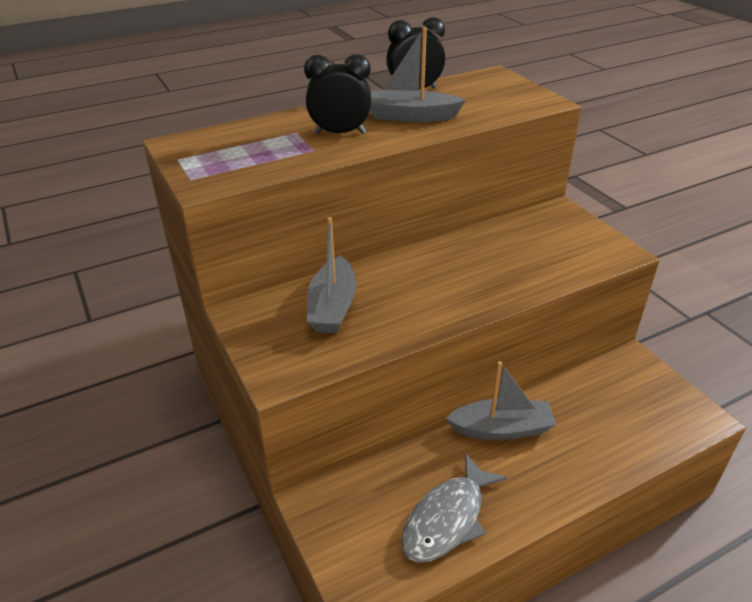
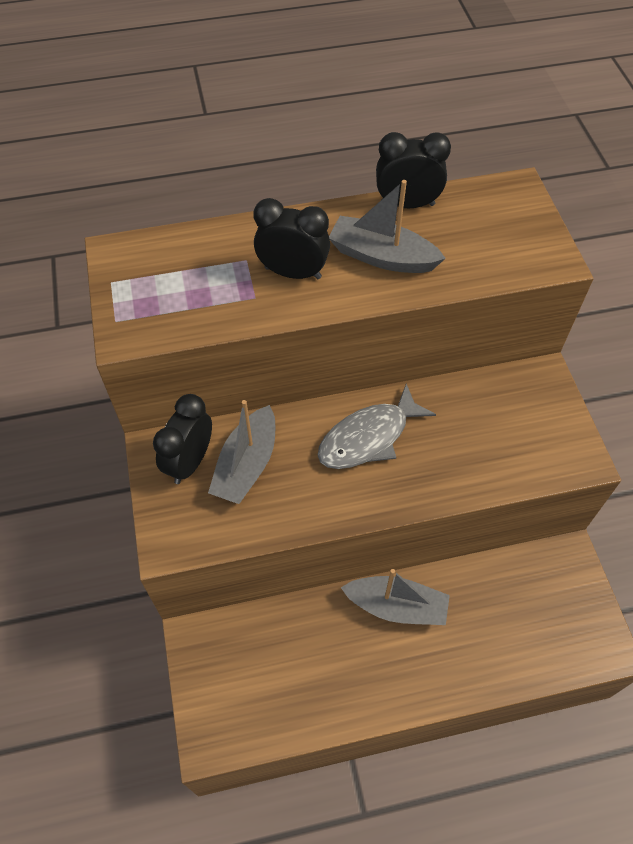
camera: 15 degrees right, 20 degrees up
grey fish [401,453,507,563] -> grey fish moved to [318,384,436,469]
none -> black clock [153,394,212,484]

